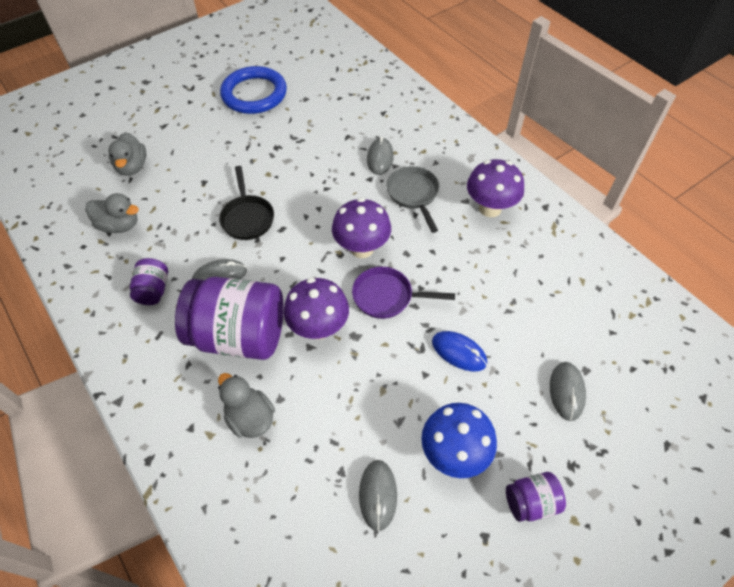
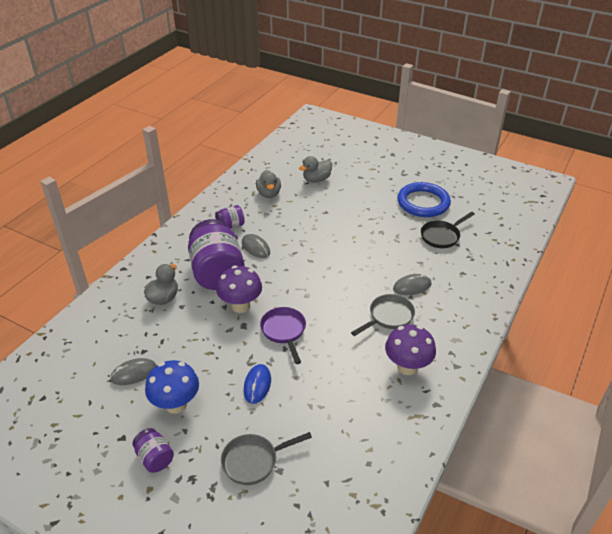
camera: 65 degrees right, 15 degrees down
black pan [219,166,274,240] -> black pan moved to [421,212,475,248]
purple mushroom [332,198,391,258] -> none
grey mouse [550,362,586,421] -> grey pan [221,432,312,485]

